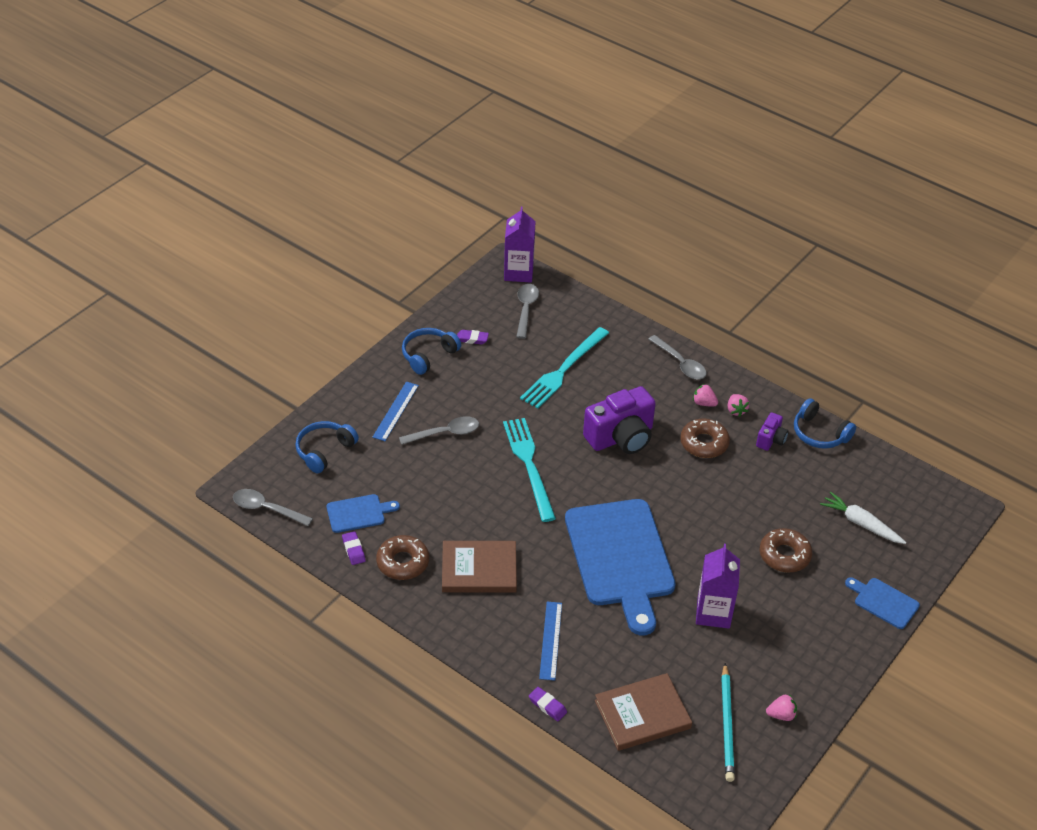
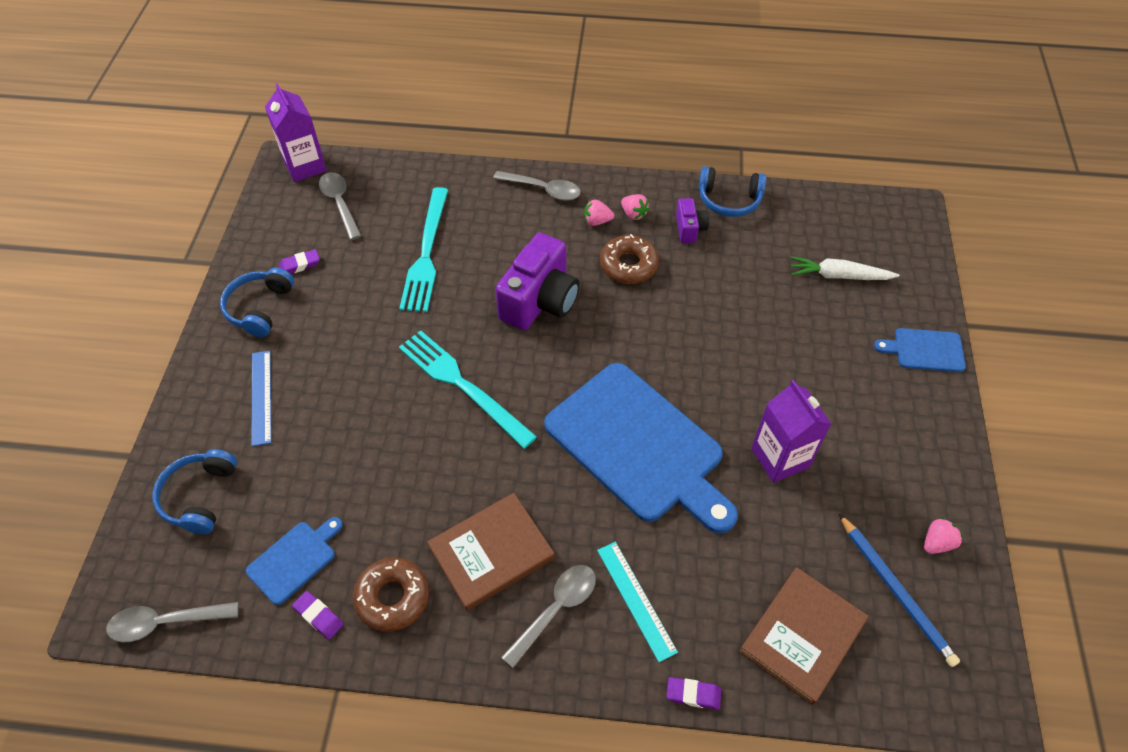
camera: 30 degrees left, 10 degrees up
grey spoon [399,416,479,445] -> grey spoon moved to [501,565,596,668]
blue ruler [539,602,562,681] -> turquoise ruler [597,542,678,662]
turquoise pencil [721,663,735,782] -> blue pencil [839,514,960,667]
brown donut [760,528,812,573] -> none

